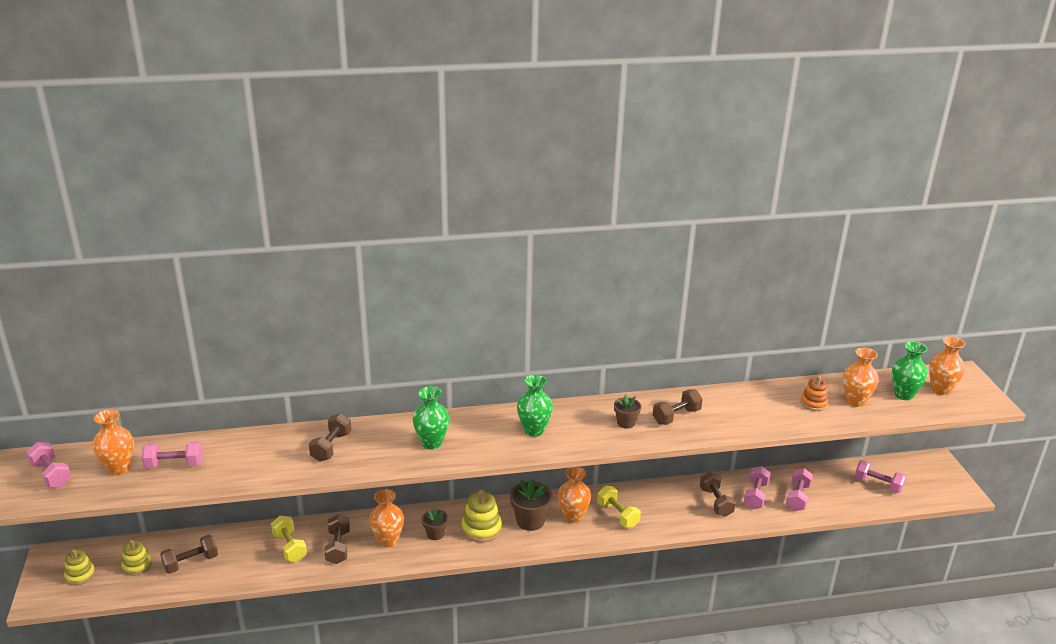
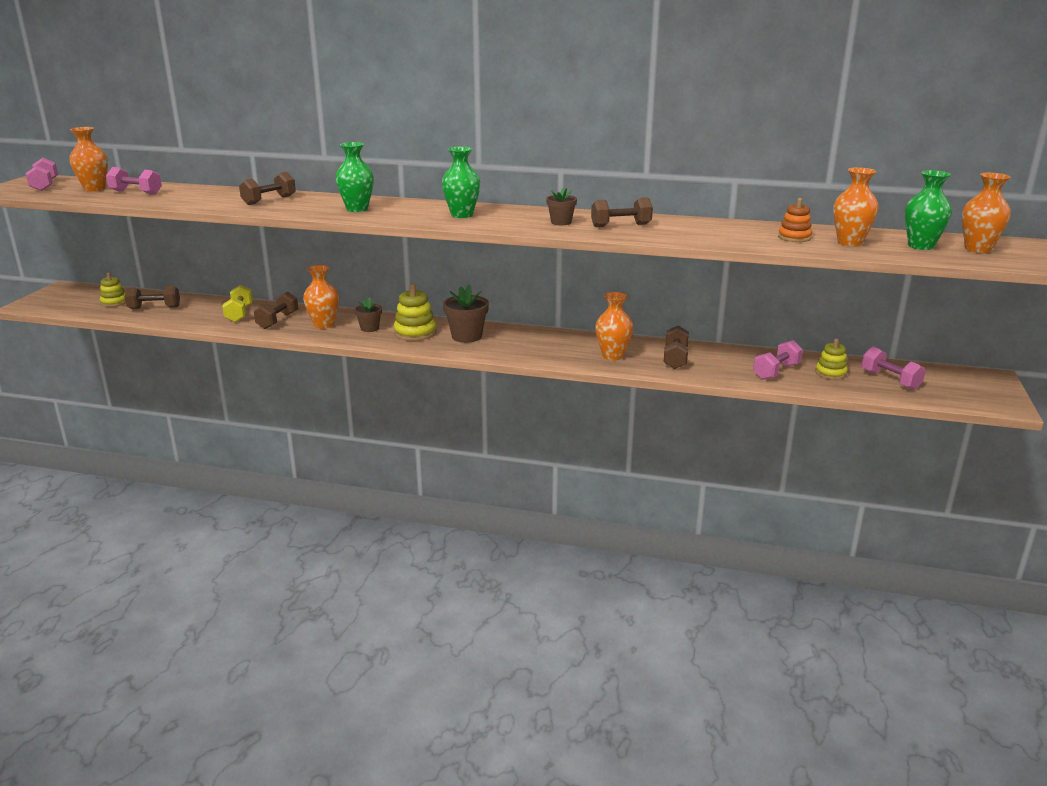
camera: 25 degrees right, 5 degrees down
yellow stacking toy [64,549,95,585] -> yellow stacking toy moved to [815,339,848,380]
orange vase [558,467,591,523] -> orange vase moved to [595,292,633,360]
yellow dumbbell [597,486,641,528] -> none
pink dumbbell [744,466,771,509] -> none

